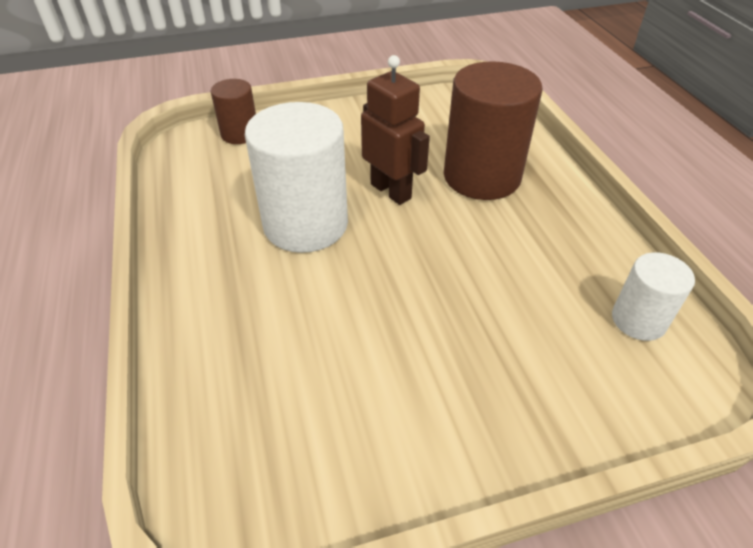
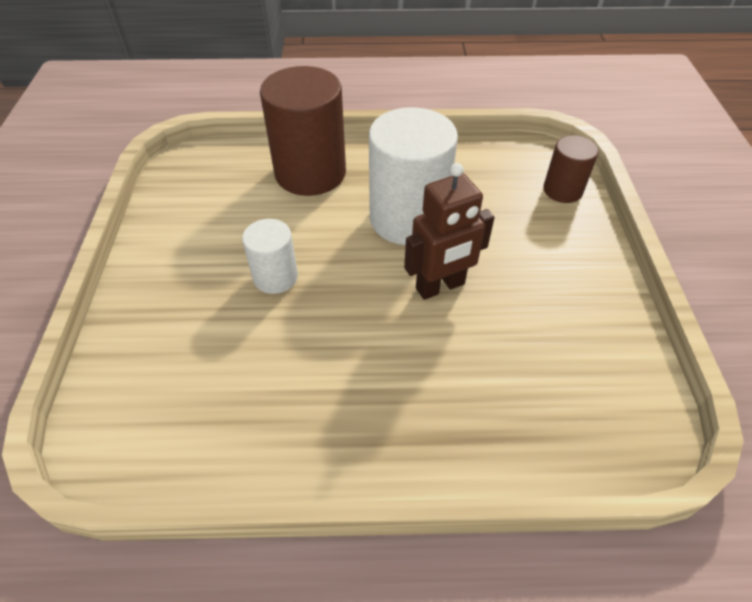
camera: 105 degrees right, 5 degrees up
brown cylinder [444,61,543,200] -> brown cylinder moved to [260,66,346,196]
white cylinder [612,252,695,341] -> white cylinder moved to [242,219,298,294]

